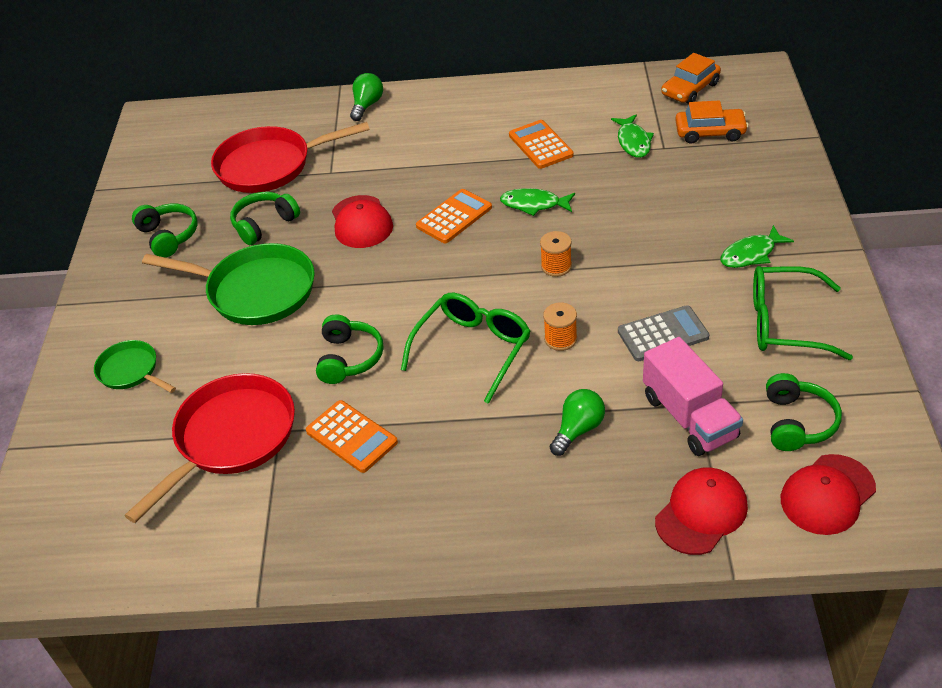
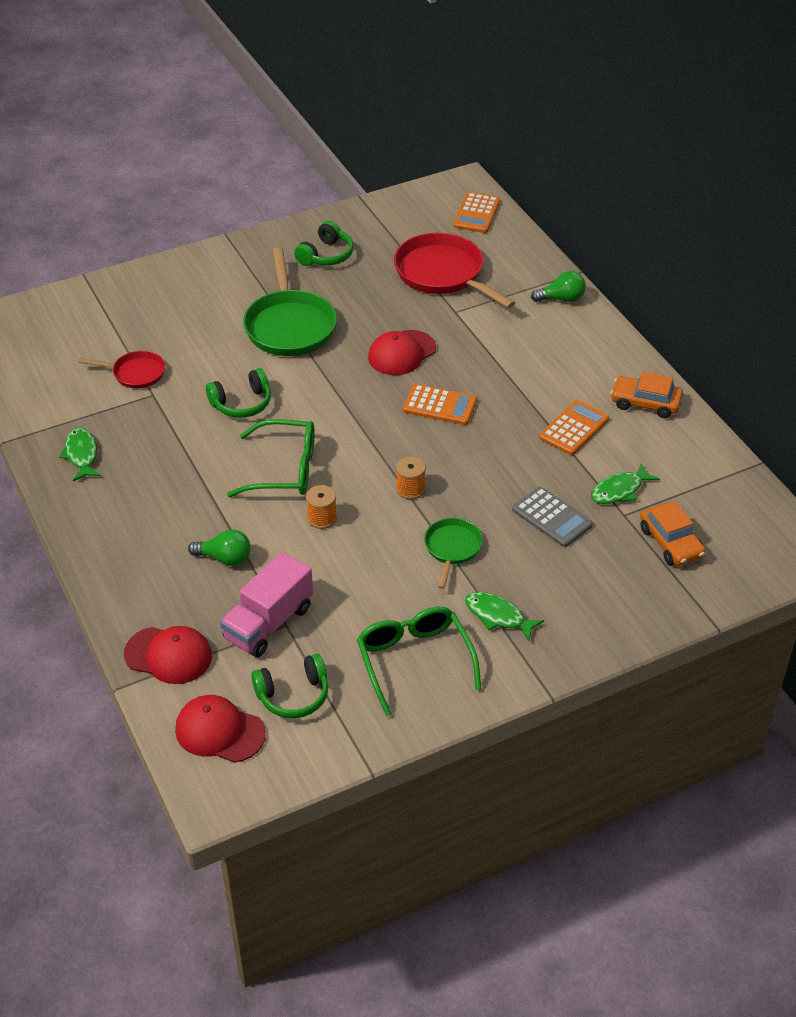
camera: 60 degrees right, 0 degrees up
green pan [94,340,176,393] -> green pan moved to [424,518,483,589]
red pan [124,373,295,523] -> red pan [78,351,165,389], size x0.54
green headphones [230,192,300,245] -> none
orange calculator [306,400,398,473] -> orange calculator moved to [453,192,500,233]
green fish [500,188,575,216] -> green fish moved to [59,428,101,481]
grey calculator [618,305,709,361] -> grey calculator moved to [512,487,593,547]
orange car [661,53,721,104] -> orange car moved to [610,372,683,418]

